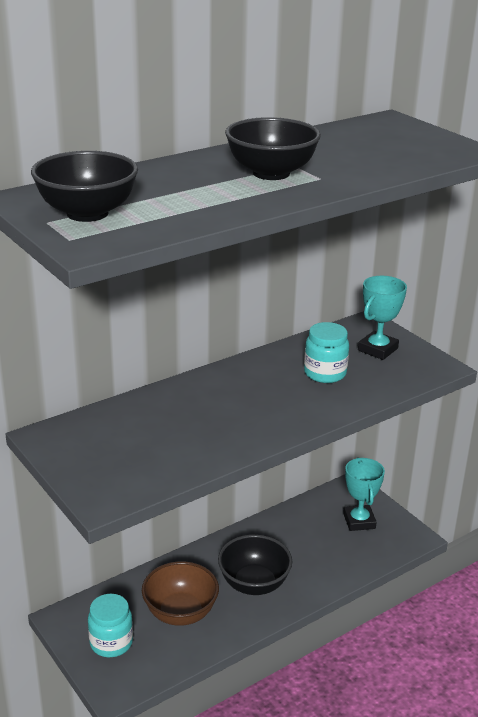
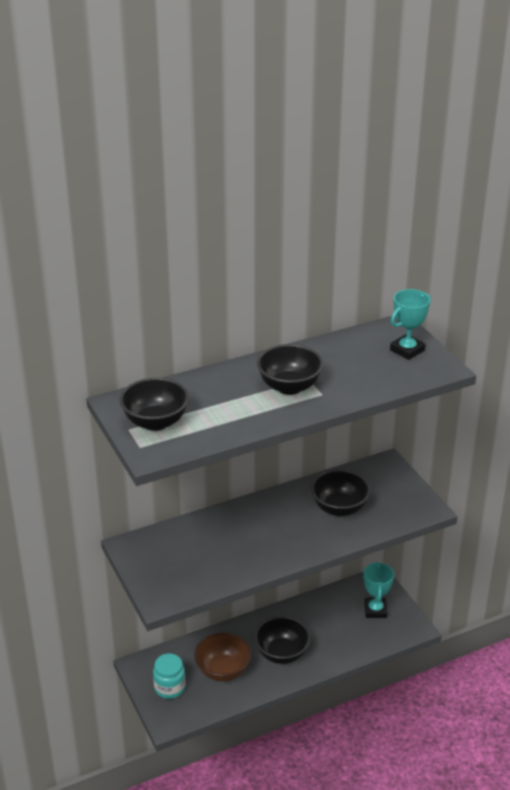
camera: 10 degrees right, 5 degrees up
turquoise jar [304,322,349,383] -> black bowl [311,469,370,516]
turquoise trophy [358,276,407,360] -> turquoise trophy moved to [390,289,431,360]

